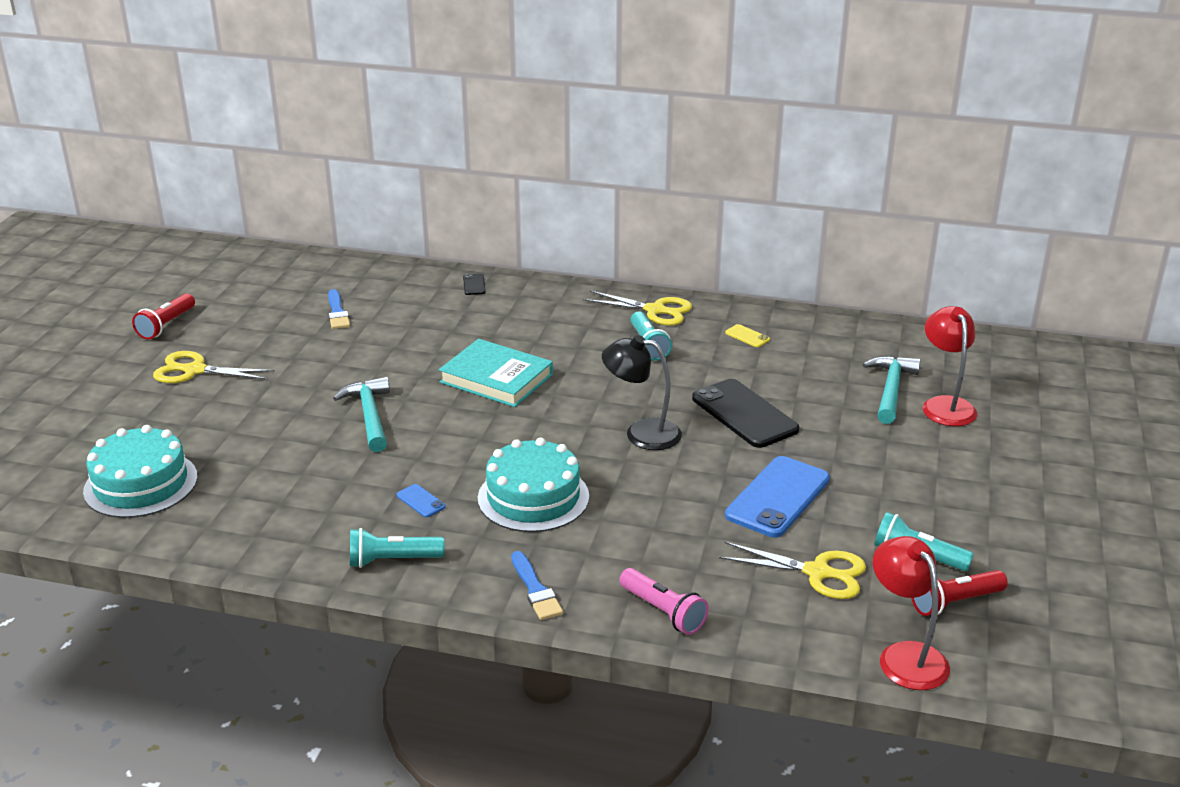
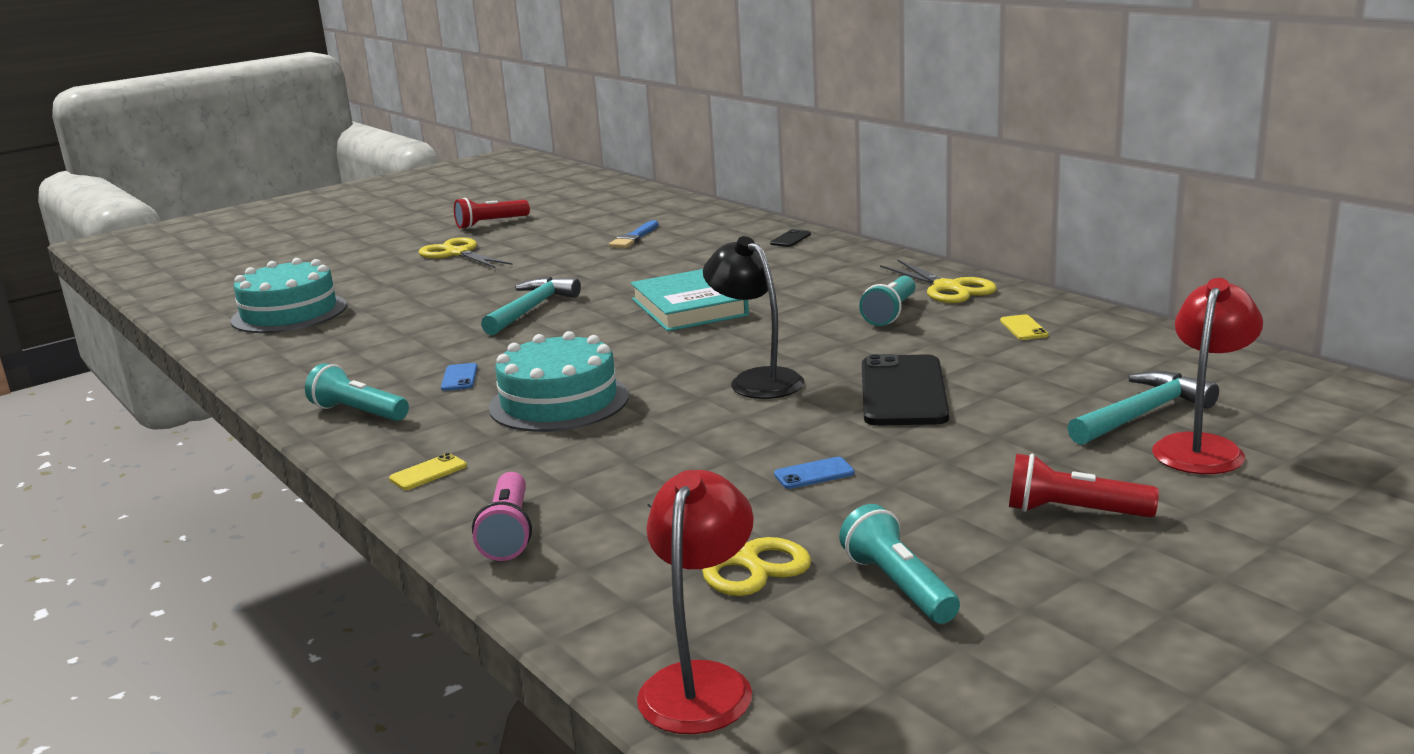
camera: 40 degrees right, 10 degrees down
blue brush [511,551,563,620] -> yellow phone [389,453,467,490]
blue phone [725,456,830,537] -> blue phone [774,457,855,489], size x0.42
red flashlight [911,570,1008,616] -> red flashlight moved to [1009,454,1159,517]

